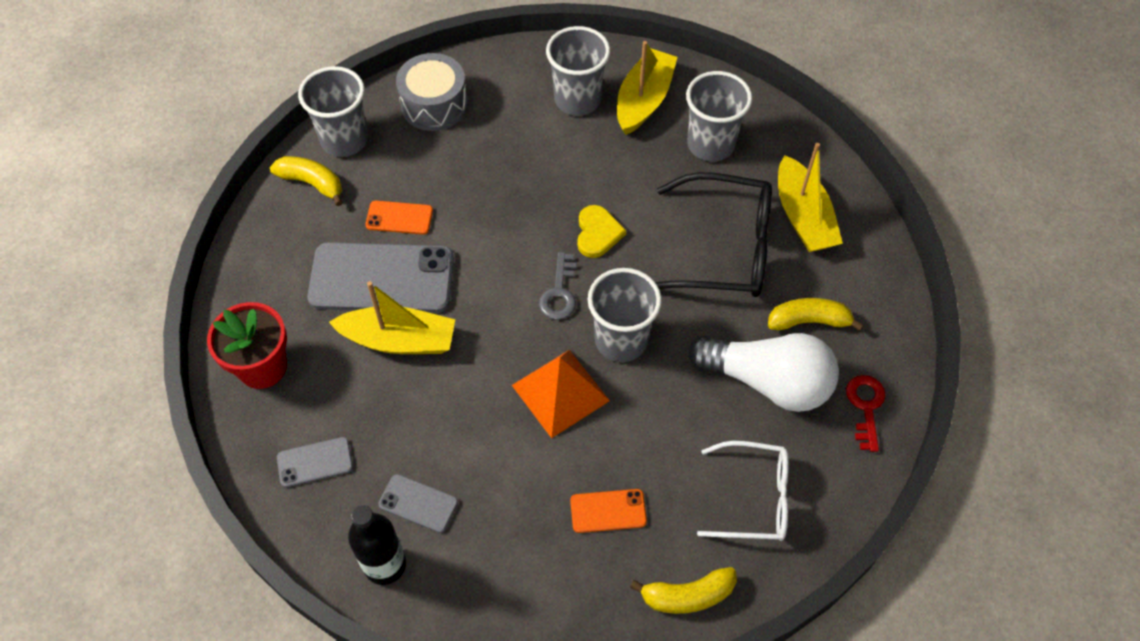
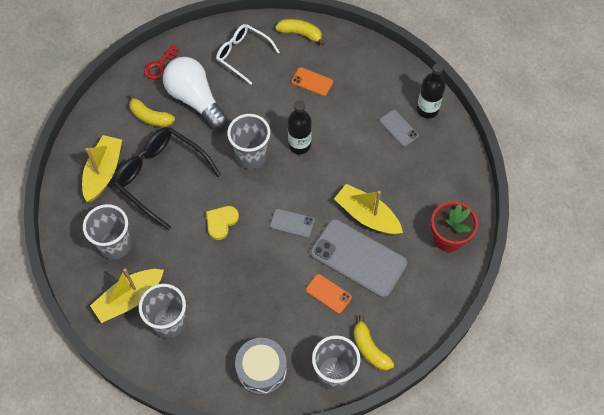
camera: 150 degrees left, 5 degrees up
grey phone [277,437,353,487] -> grey phone moved to [270,209,315,238]
orange pyramid [512,350,610,438] -> black bottle [288,101,312,154]
grey key [539,252,576,320] -> none

